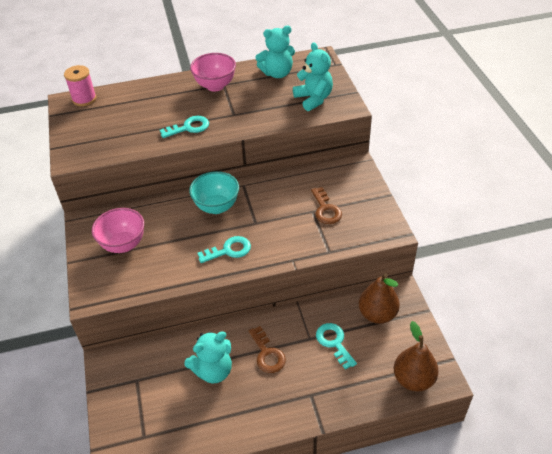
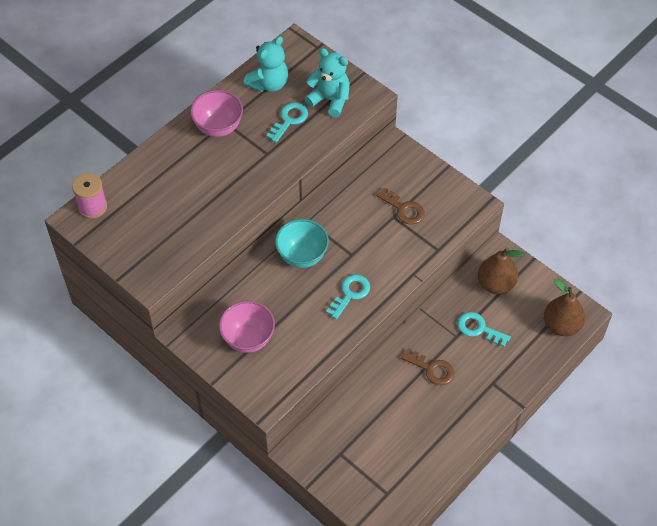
camera: 35 degrees left, 10 degrees up
turquoise key [160,116,209,138] -> turquoise key moved to [266,102,308,143]
turquoise teddy bear [184,331,232,384] -> none

